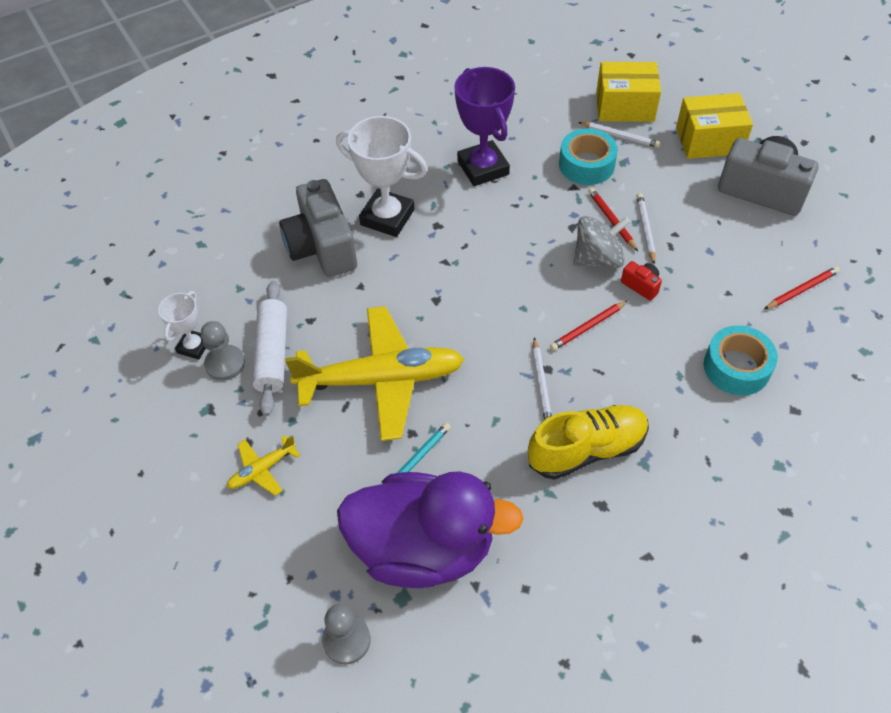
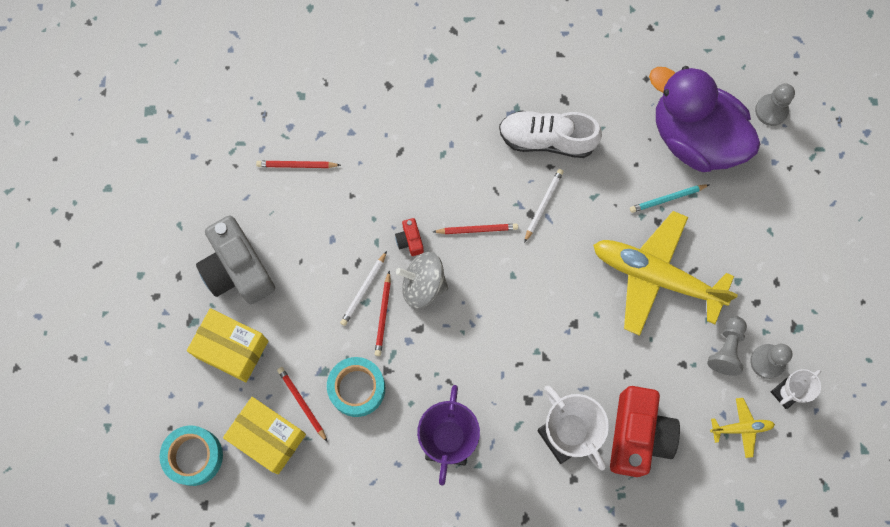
camera: 150 degrees left, 20 degrees up
yellow plane [227,435,300,496] -> yellow plane moved to [710,398,775,458]
white rolling pin [252,281,287,416] -> grey pawn [707,317,747,376]
grey camera [279,179,357,277] -> red camera [610,386,680,477]
yellow shoe [528,405,649,480] -> white shoe [499,111,602,158]
white pencil [578,122,661,148] -> red pencil [277,367,328,442]
turquoise tape [704,325,778,396] -> turquoise tape moved to [160,426,223,486]

